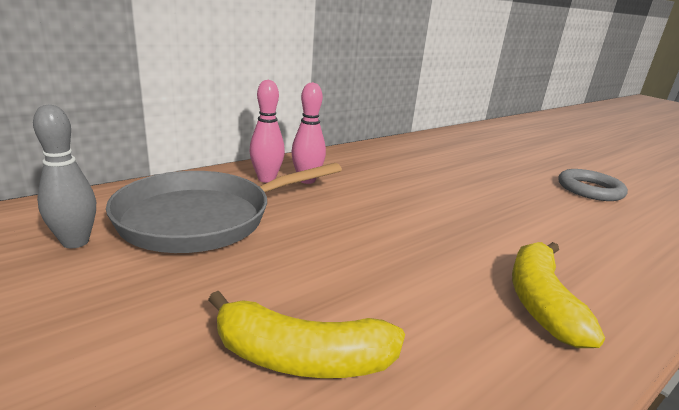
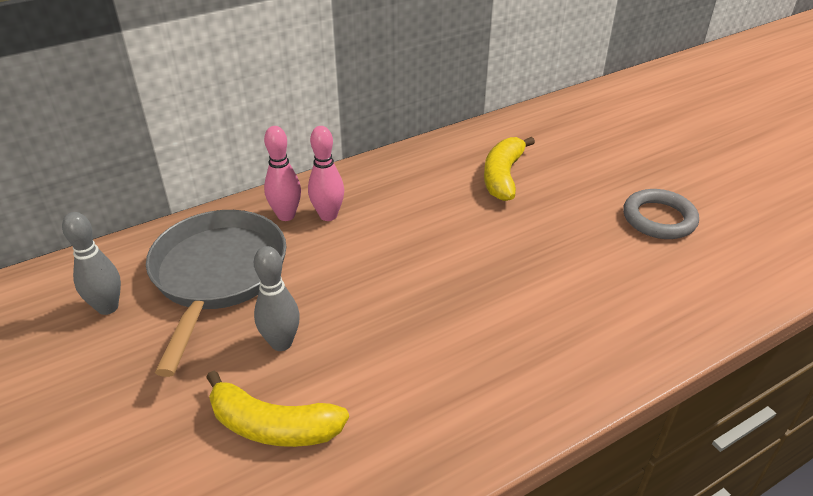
camera: 10 degrees right, 15 degrees up
grey pan [106,163,342,253] -> grey pan turned 120 degrees clockwise [146,210,286,377]
yellow banana [512,242,605,348] -> yellow banana moved to [484,137,535,201]
none -> grey bowling pin [254,246,300,351]

